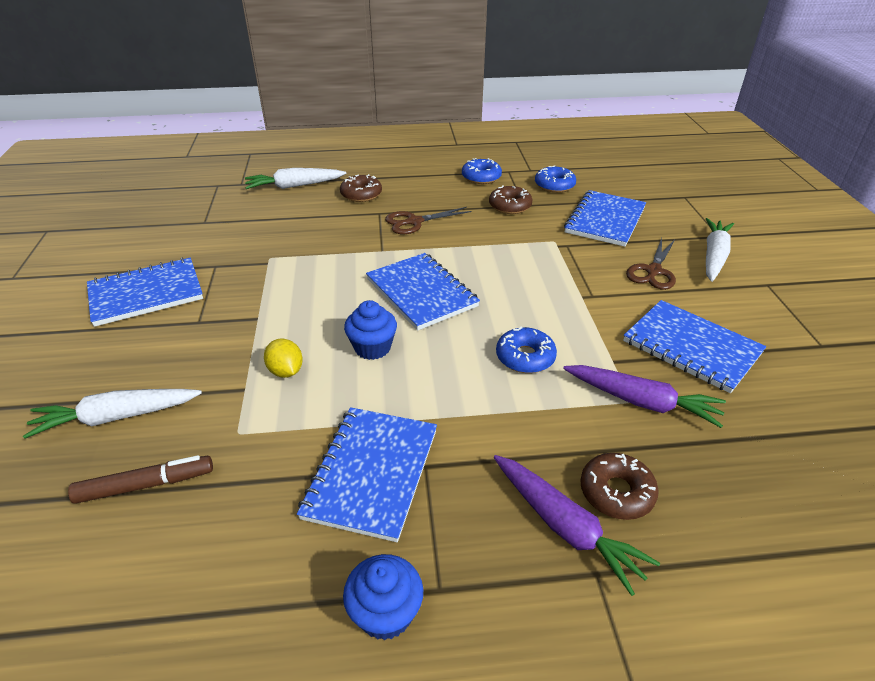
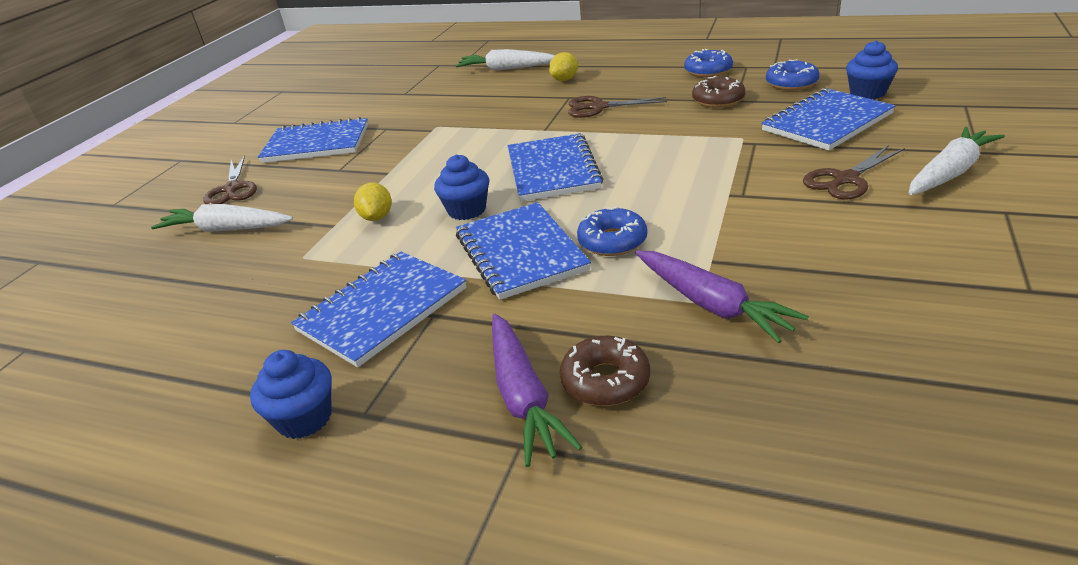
camera: 30 degrees right, 5 degrees down
brown marker [68,455,213,504] -> none
brown donut [340,174,382,202] -> yellow lemon [549,52,578,81]
blue notebook [623,300,766,393] -> blue notebook moved to [456,202,591,300]
none -> brown scissors [203,155,257,204]
none -> blue cupcake [846,40,898,99]

